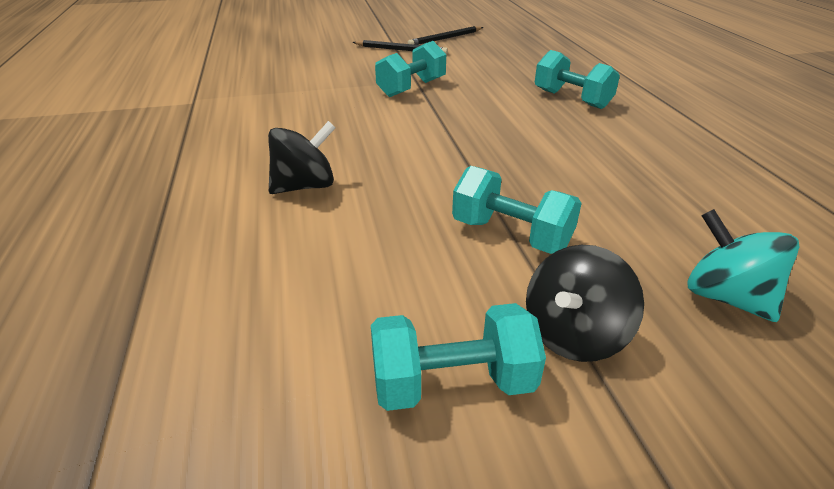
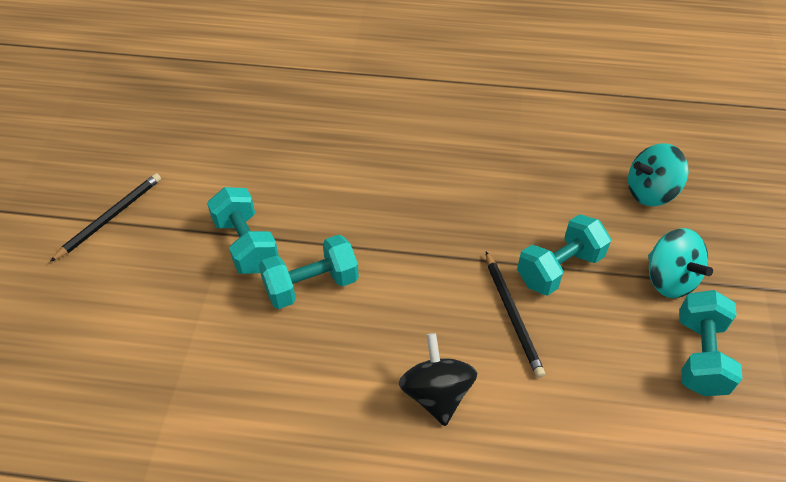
camera: 70 degrees left, 15 degrees up
black pencil [408,26,483,45] -> black pencil moved to [486,252,545,378]
black spinning top [526,245,644,362] -> turquoise spinning top [648,228,713,298]
turquoise dumbbell [535,50,620,109] -> turquoise dumbbell moved to [259,235,359,309]

